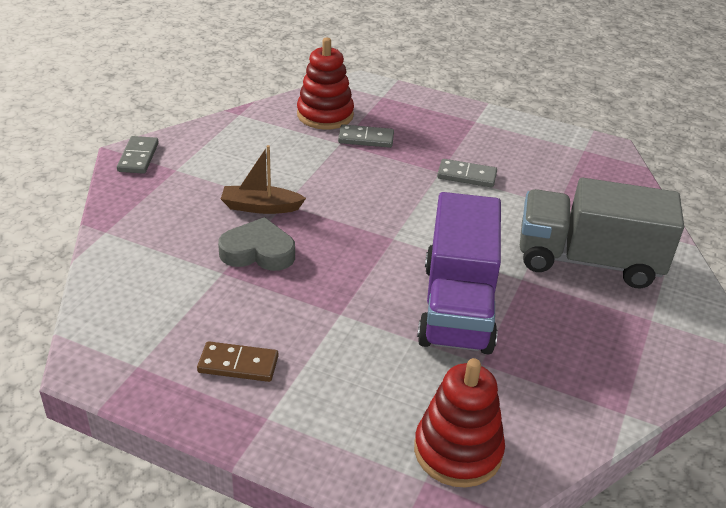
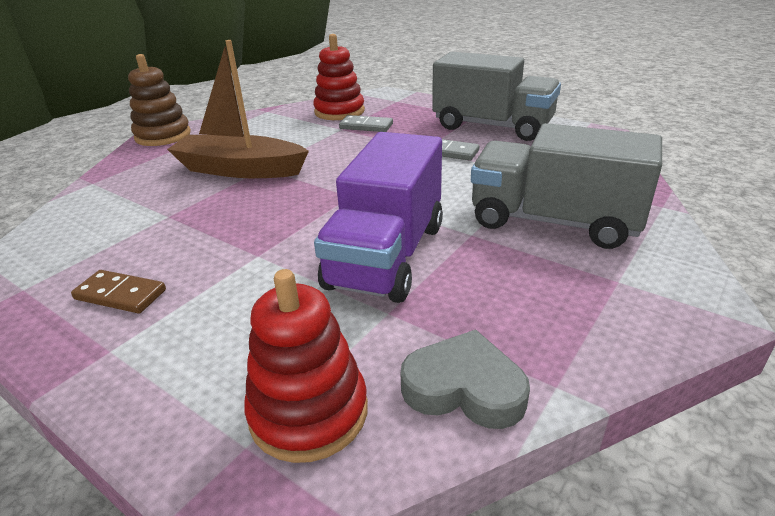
camera: 15 degrees right, 5 degrees down
grey domino [117,136,159,174] -> brown stacking toy [128,54,191,146]
grey heart [218,217,295,271] -> grey heart moved to [400,329,530,429]
brown boat [221,145,306,214] -> brown boat [167,40,309,178], size x1.79
none -> grey truck [432,52,561,141]

